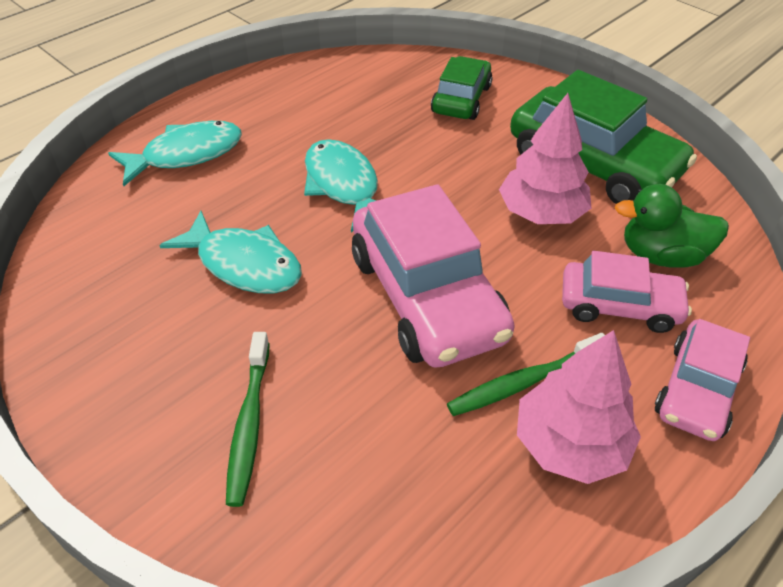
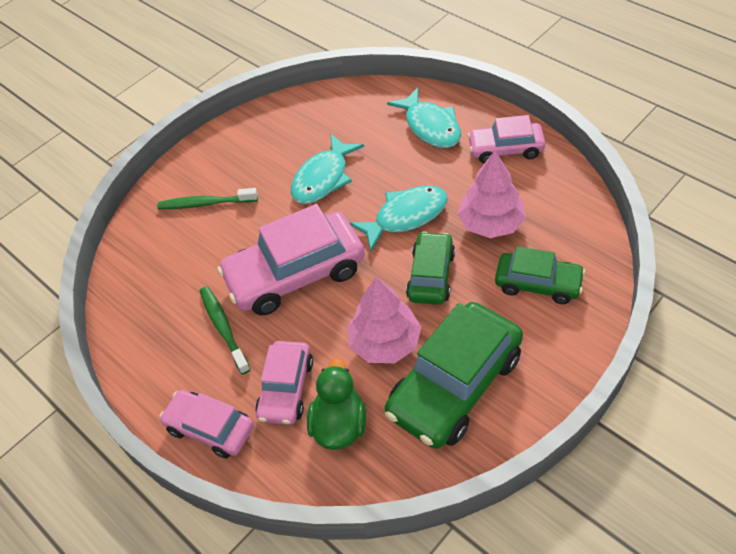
camera: 95 degrees right, 5 degrees up
pink tree [517,330,641,484] -> pink tree moved to [457,151,526,238]
none -> green car [406,231,455,305]
none -> pink car [467,115,546,163]

